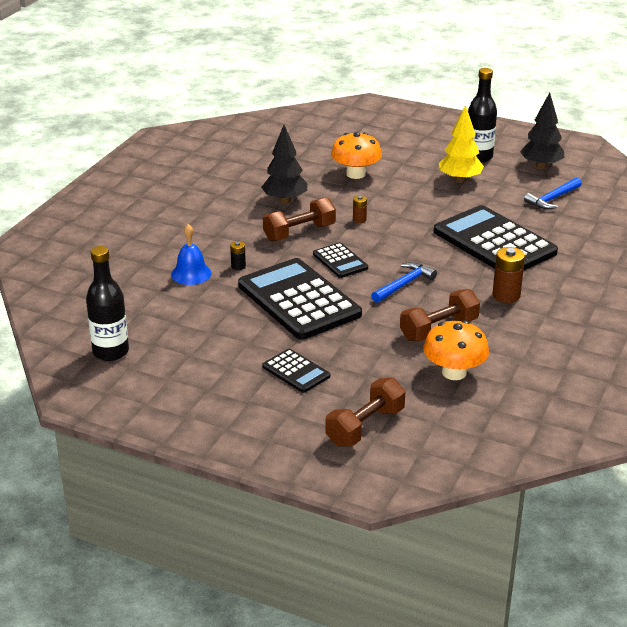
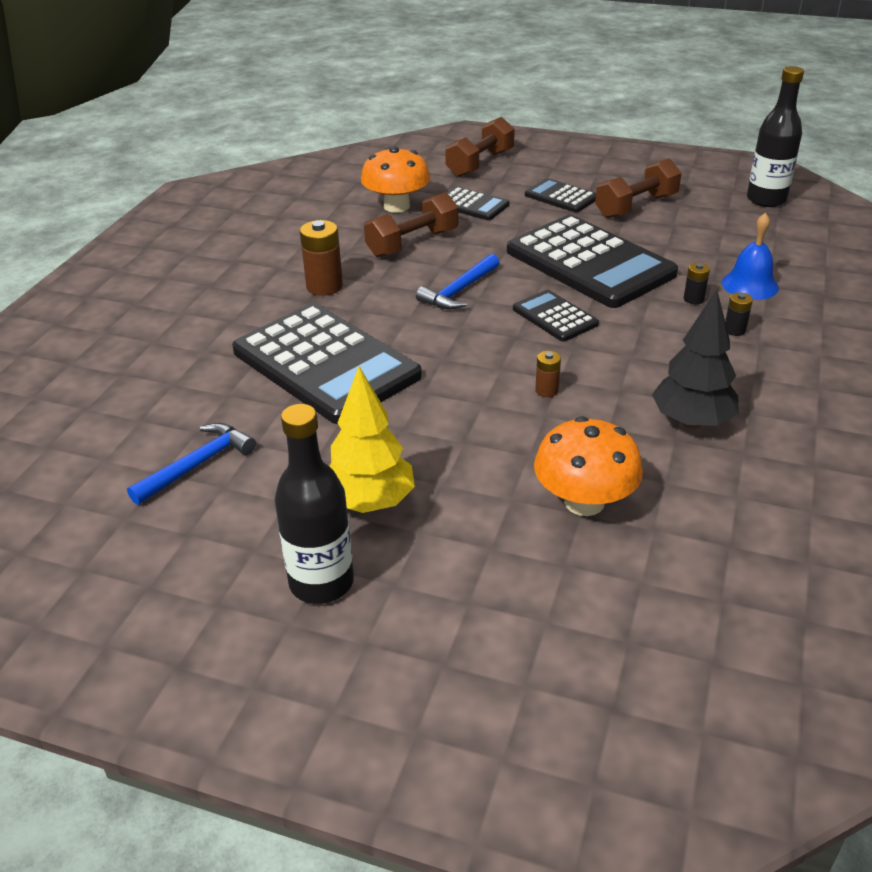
camera: 175 degrees right, 5 degrees up
brown dumbbell [263,197,336,241] -> brown dumbbell moved to [595,158,682,218]
black tree [520,92,565,169] -> none
none -> black calculator [447,187,509,220]
none -> black battery [725,292,753,336]

